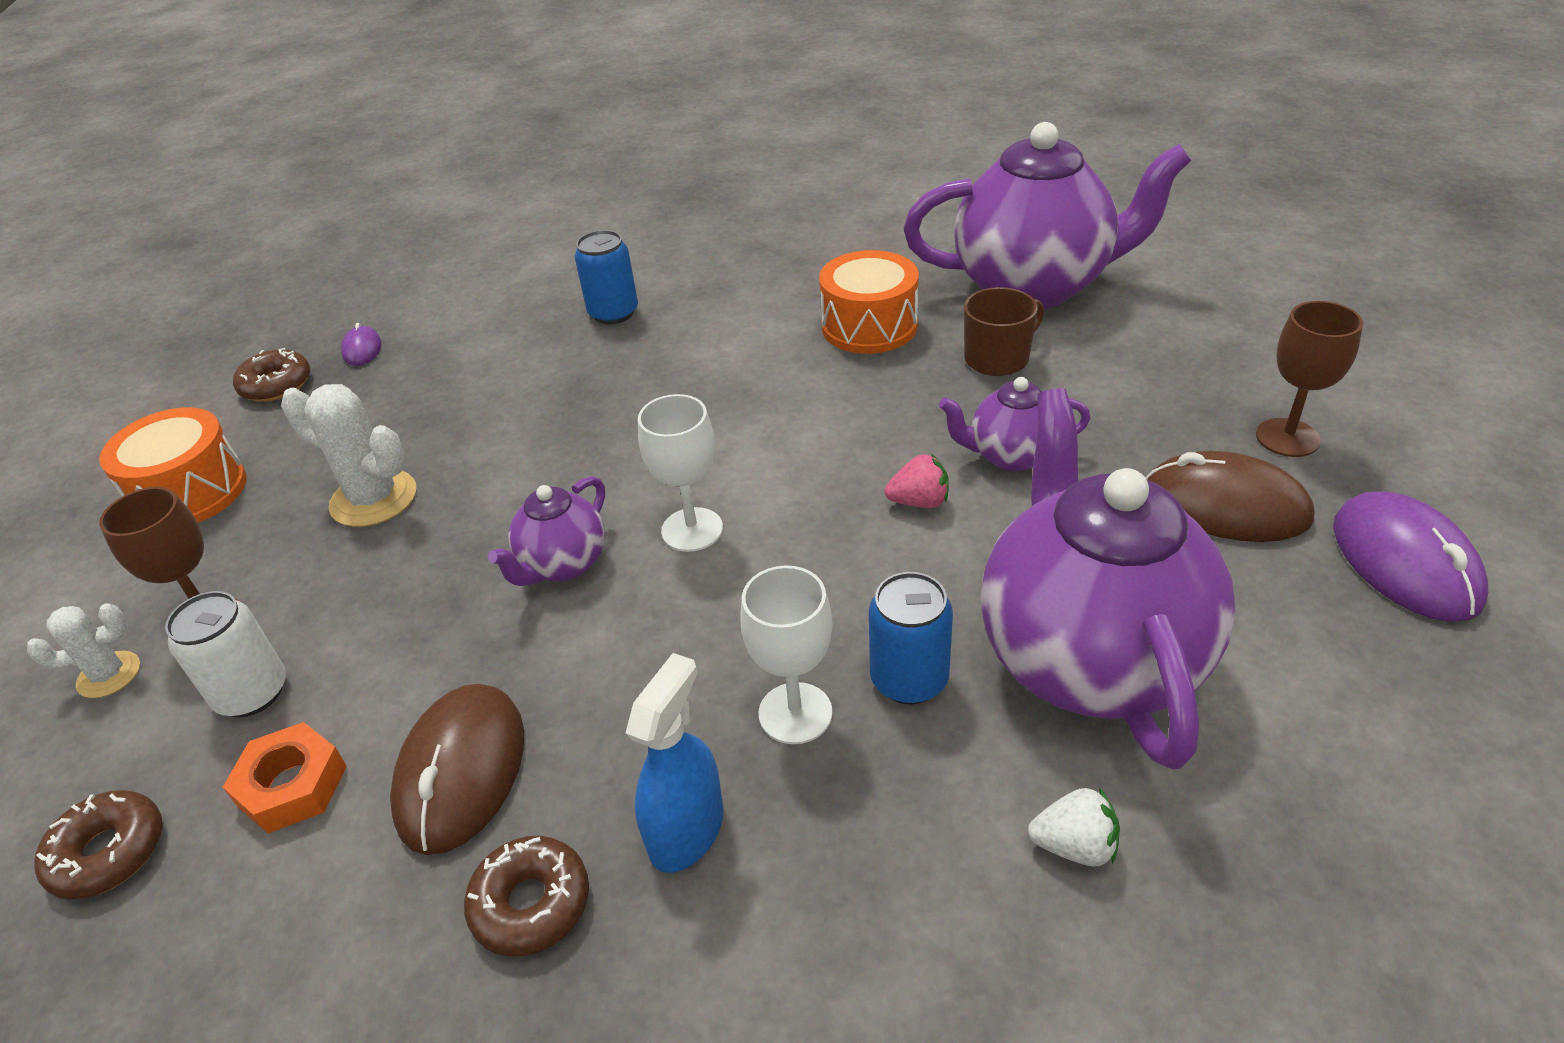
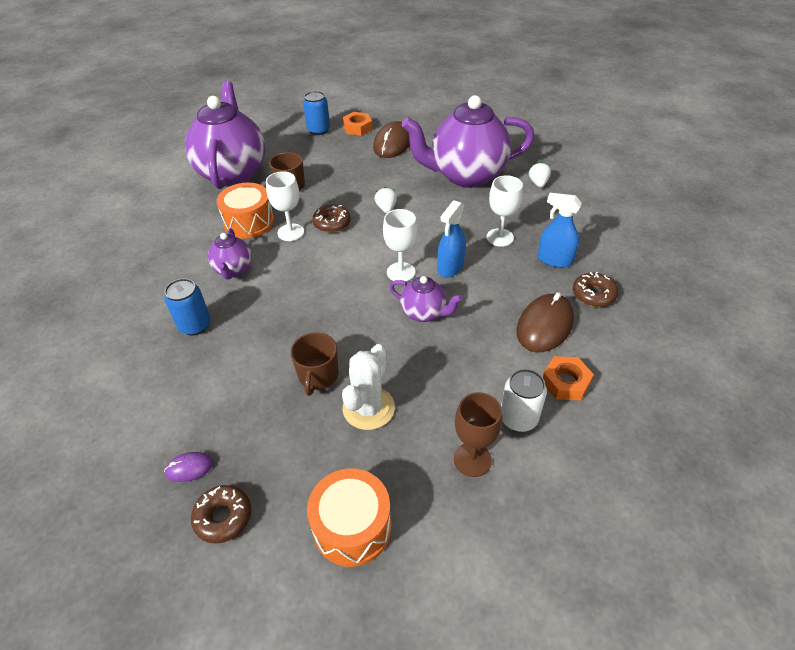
camera: 95 degrees left, 5 degrees up
white cactus [27,603,140,698] -> none
brown donut [34,790,162,899] -> brown donut moved to [312,204,351,233]
brown mouse [390,684,524,855] -> brown mouse turned 60 degrees counterclockwise [517,292,574,352]
blue can [869,572,953,704] -> blue can moved to [303,91,330,135]
pink strawberry [884,454,949,508] -> white strawberry [374,187,397,213]
purple teapot [939,377,1091,471] -> purple teapot moved to [208,228,252,279]
brown goblet [1256,301,1363,457] -> orange nut [342,112,372,136]
purple mouse [1333,491,1488,622] -> none
none -> white goblet [266,171,304,241]
none -> brown mug [290,332,339,396]
none -> blue spray bottle [437,200,466,277]

